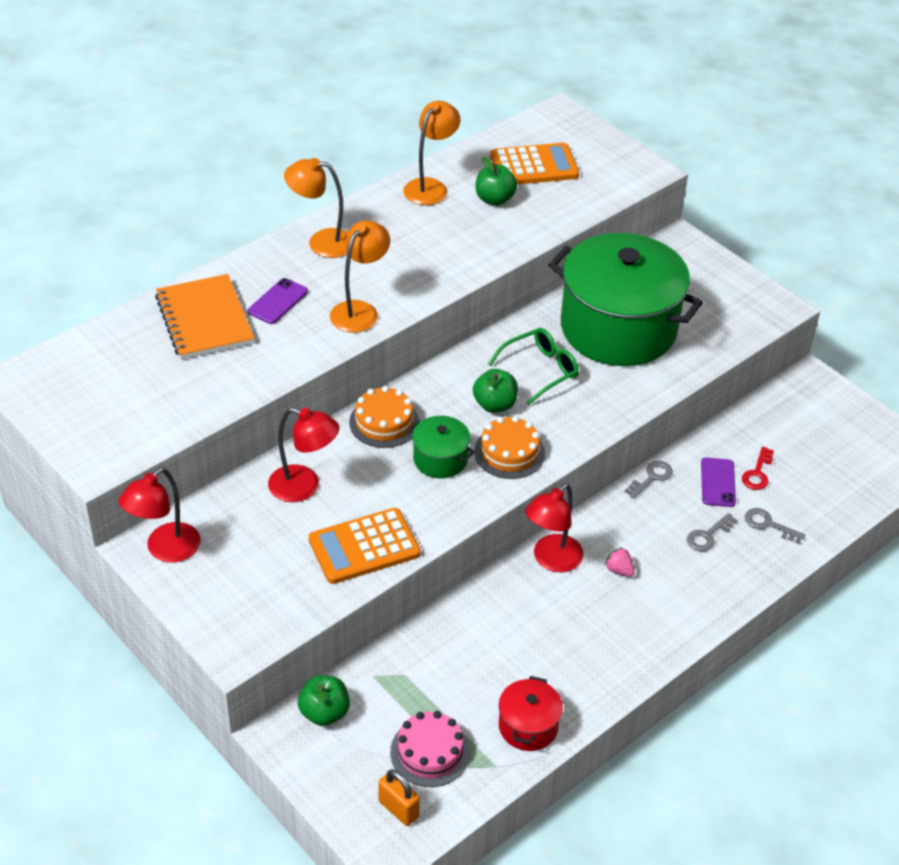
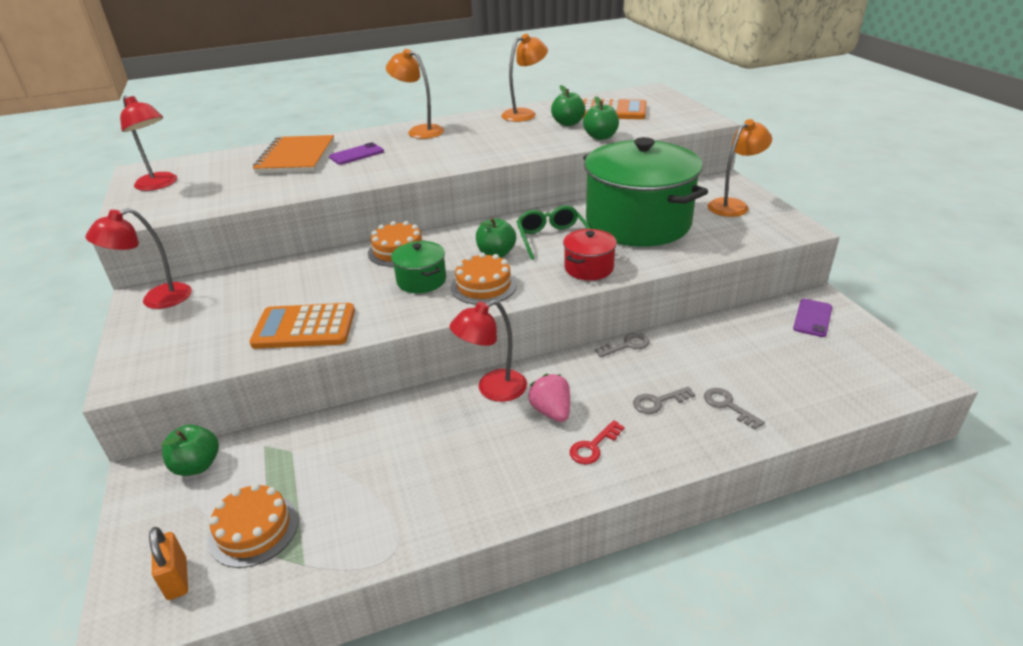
camera: 25 degrees right, 10 degrees down
red lamp [268,407,339,502] -> red lamp moved to [120,96,177,191]
orange lamp [330,220,390,333] -> orange lamp moved to [708,119,772,217]
pink cake [390,711,470,787] -> orange cake [208,483,299,568]
green glasses [488,328,579,405] -> green glasses turned 90 degrees counterclockwise [517,205,590,260]
red pot [499,676,563,751] -> red pot moved to [563,229,617,280]
pink strawberry [605,547,635,577] -> pink strawberry [528,374,570,422], size x1.57
purple phone [701,458,736,507] -> purple phone moved to [793,299,832,337]
red key [742,447,774,490] -> red key moved to [570,420,625,464]
none -> green apple [583,96,619,140]

